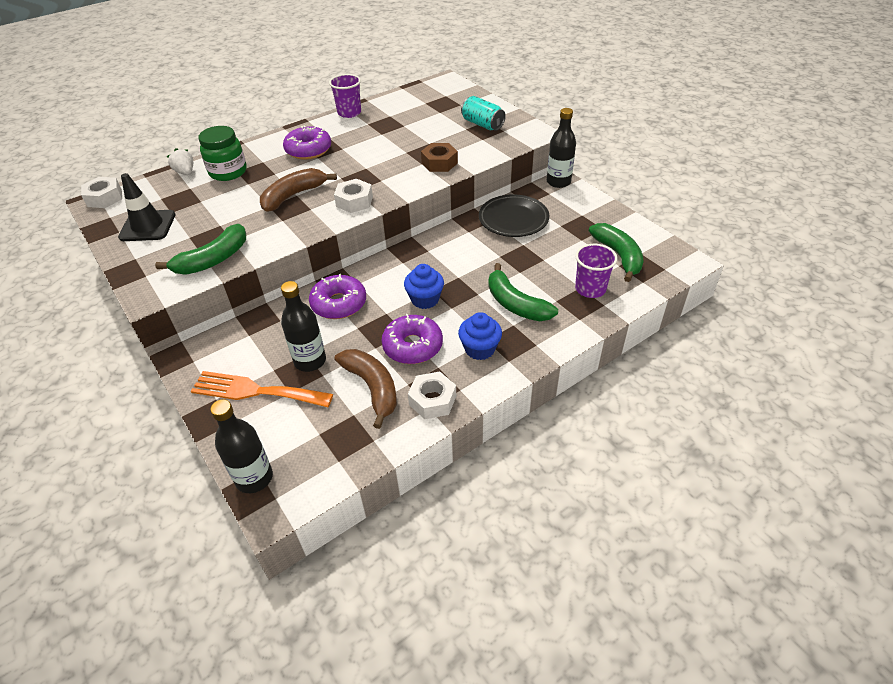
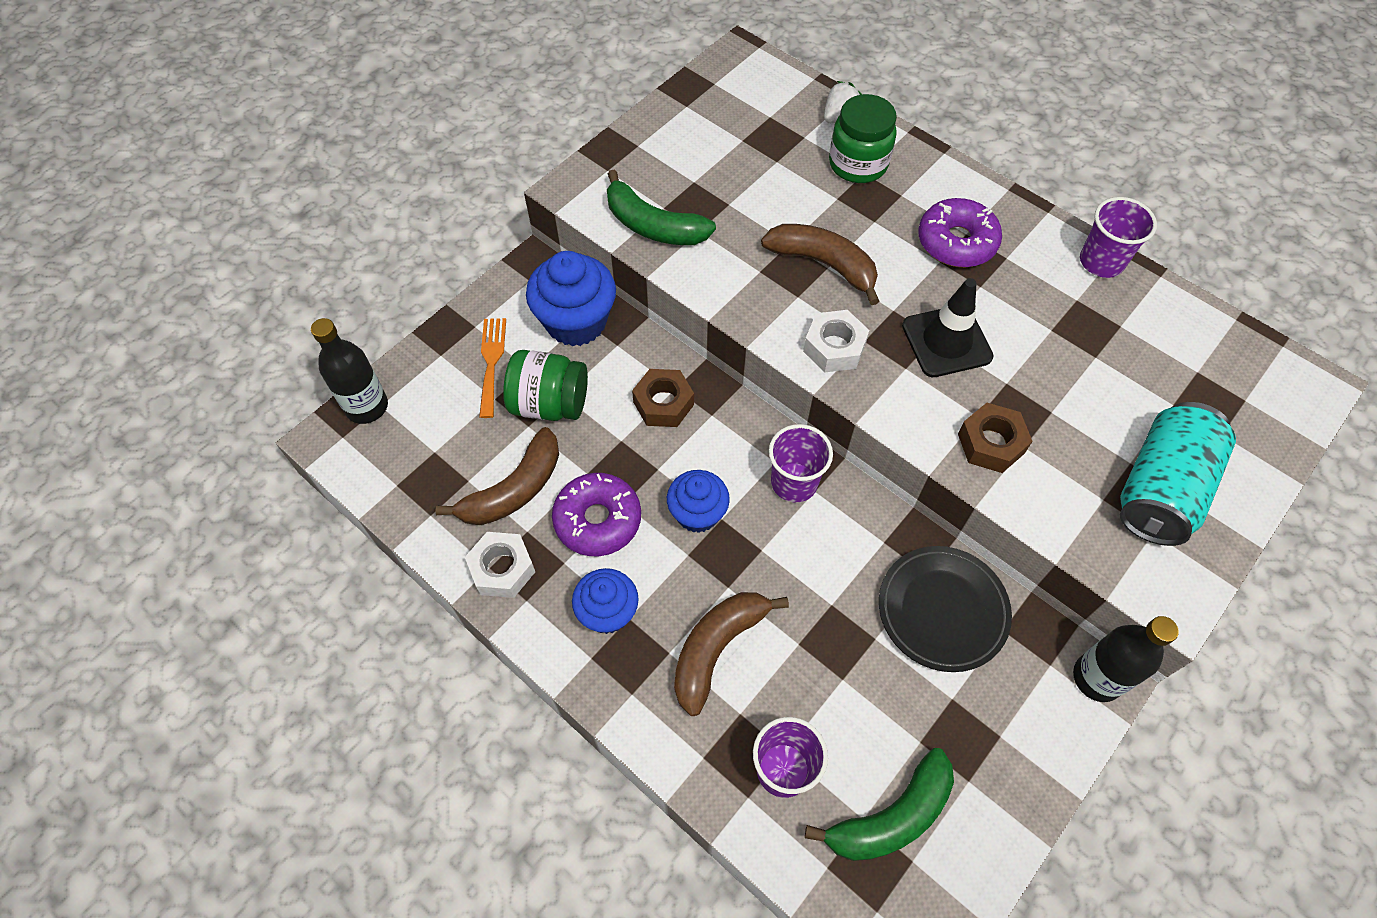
camera: 75 degrees right, 15 degrees up
white nut [81,177,122,208] -> none
black traffic cone [118,173,176,241] -> black traffic cone moved to [902,278,994,377]
orange fork [191,371,333,407] -> orange fork [479,318,506,418], size x0.66
black bottle [281,281,326,372] -> green jar [503,350,588,421]
purple donut [309,274,366,319] -> brown nut [632,369,694,427]
turquoise can [461,96,506,130] -> turquoise can [1120,402,1236,546], size x1.52
green banana [488,263,558,321] -> brown banana [674,592,789,716]
none -> blue cupcake [526,251,616,347]
none -> purple cup [769,424,833,502]

